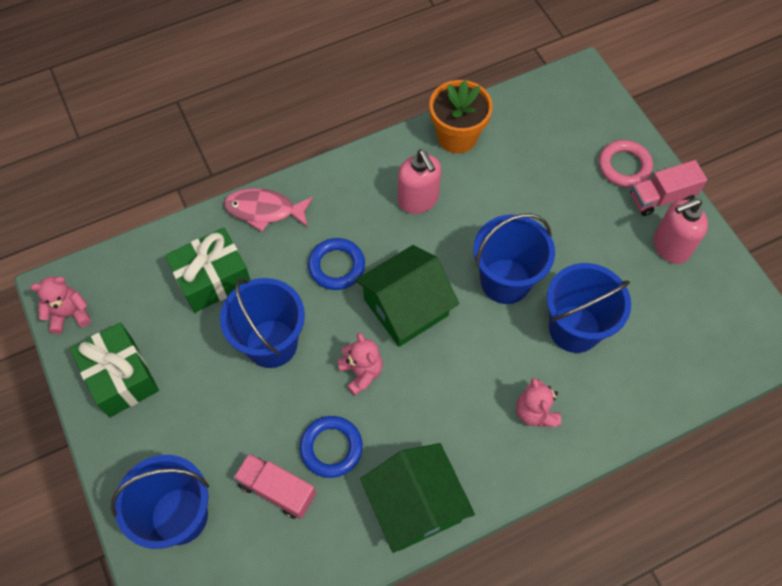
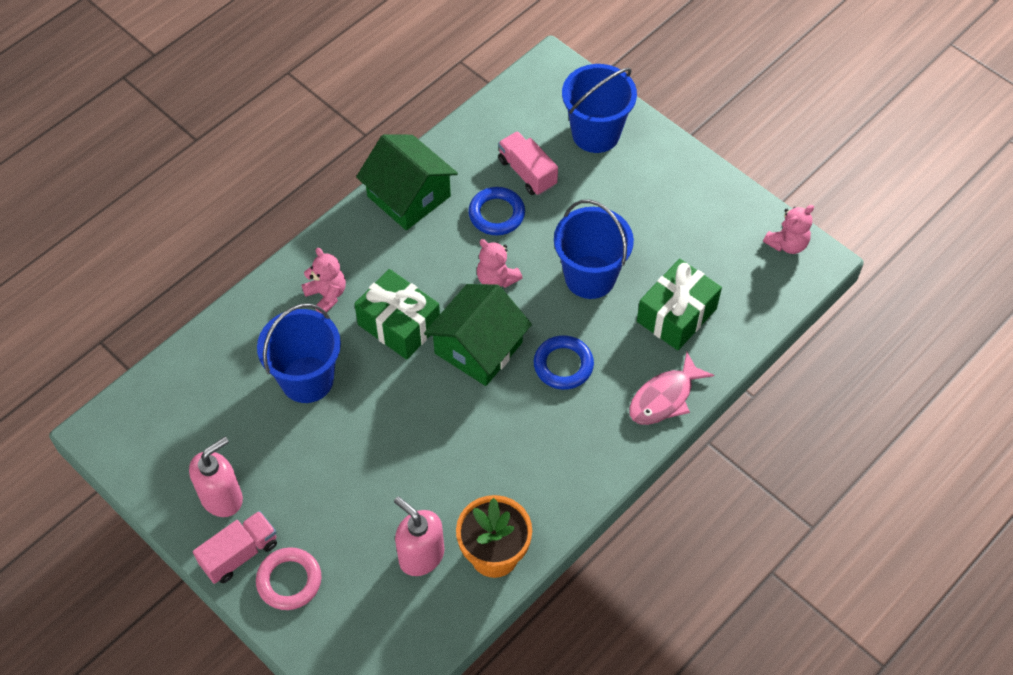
camera: 160 degrees right, 5 degrees down
green gift [70,323,159,417] -> green gift moved to [354,269,440,360]
pink fish [224,188,313,232] -> pink fish turned 150 degrees clockwise [629,352,714,425]
pink truck [233,453,316,519] -> pink truck turned 135 degrees counterclockwise [498,131,558,195]
pink soap dispenser [398,149,441,214] -> pink soap dispenser moved to [394,496,444,576]
blue bucket [473,214,555,304] -> none

